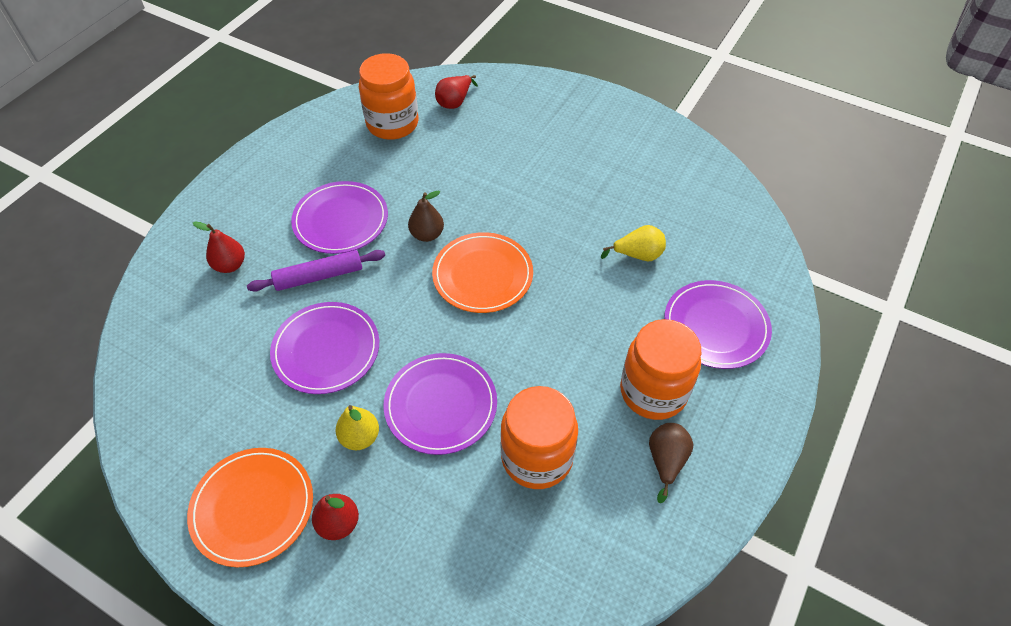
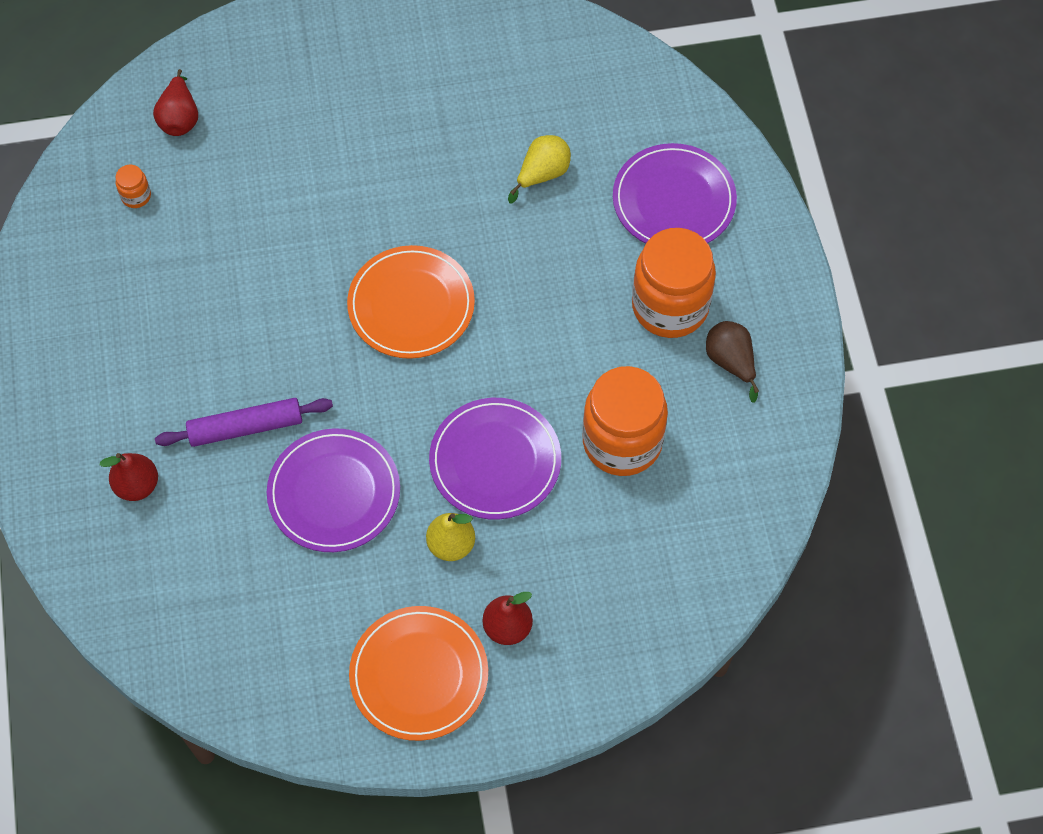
camera: 40 degrees left, 10 degrees up
purple rolling pin [247,250,385,292] -> purple rolling pin turned 45 degrees clockwise [155,398,333,447]
purple plate [291,181,388,254] -> none
orange jar [359,53,418,140] -> orange jar [115,165,151,208], size x0.40
brown pear [408,190,444,242] -> none

